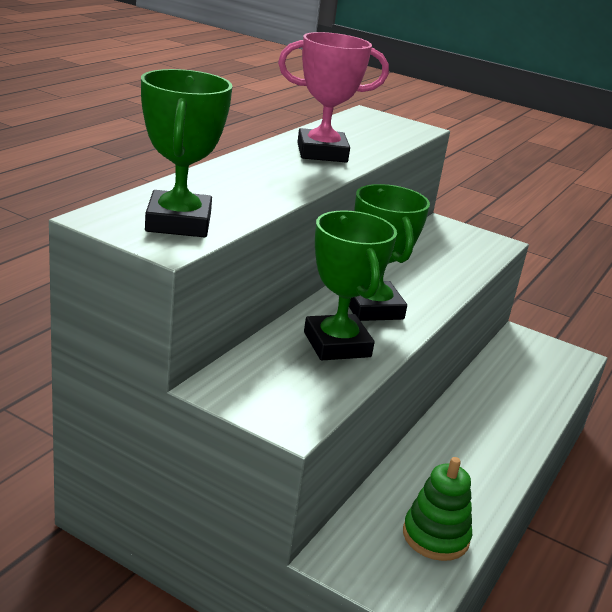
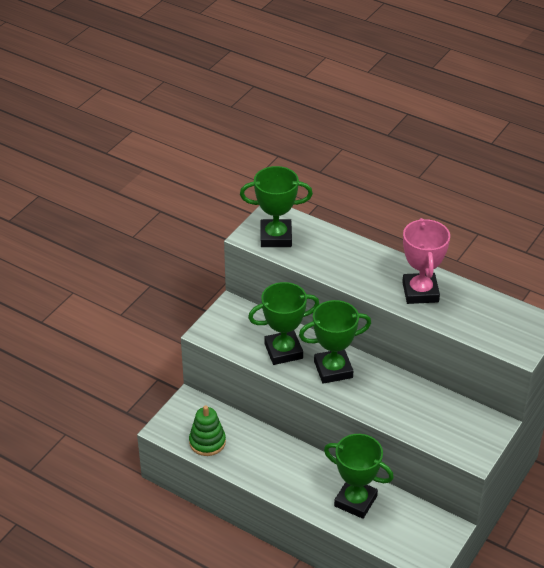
camera: 95 degrees right, 15 degrees up
none -> green trophy [324,434,394,519]

